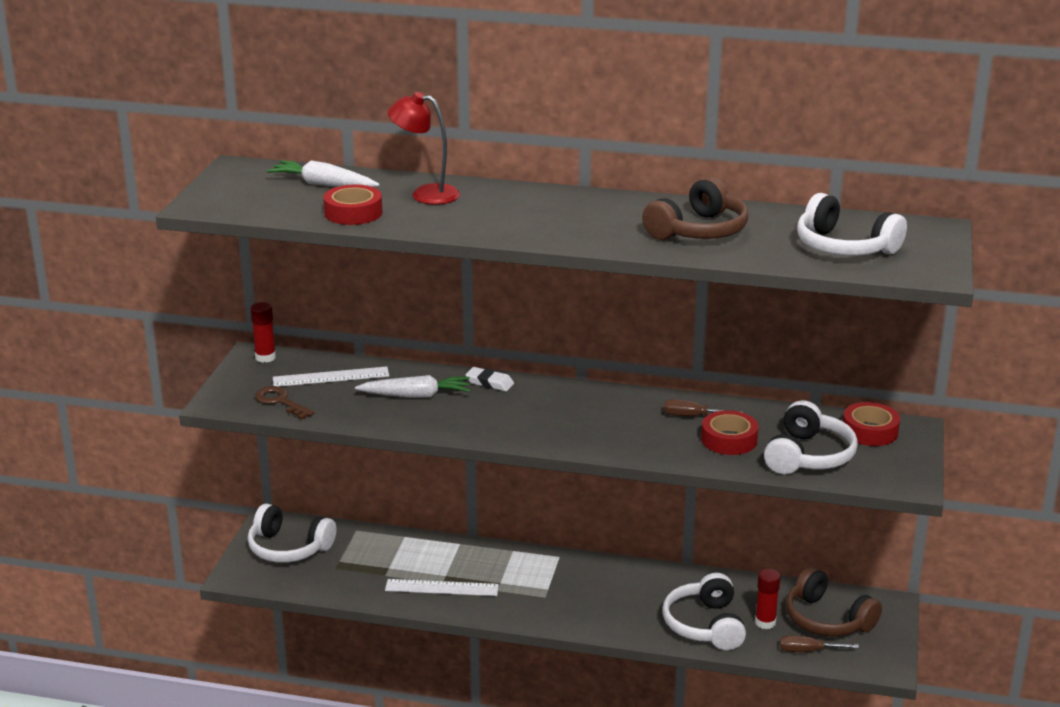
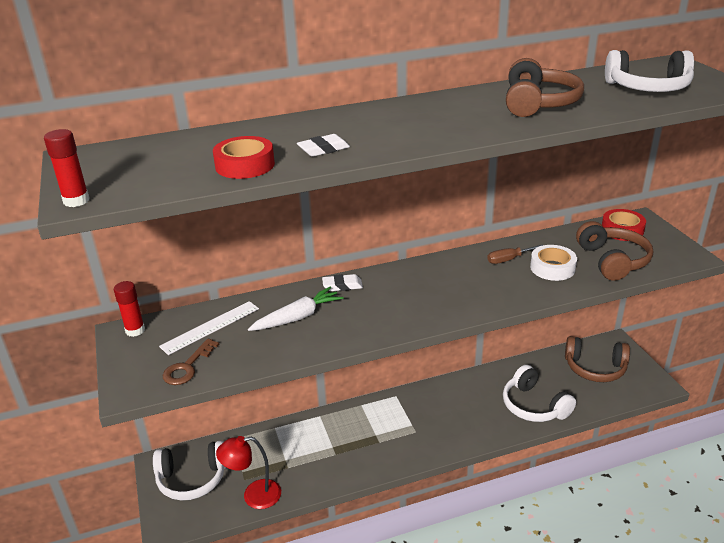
camera: 30 degrees left, 5 degrees up
brown key [255,386,315,419] -> brown key turned 75 degrees counterclockwise [163,339,219,385]
white carrot [267,160,379,187] -> none
white ruler [385,579,499,596] -> none
red lamp [388,92,460,205] -> red lamp moved to [216,436,281,509]
red tape [701,410,759,455] -> white tape [530,245,577,281]
red glue stick [755,569,780,629] -> red glue stick moved to [44,129,89,207]
white headphones [764,400,858,474] -> brown headphones [576,221,653,281]
brown screwdriver [780,635,859,652] -> none
none -> white eraser [297,134,350,157]

